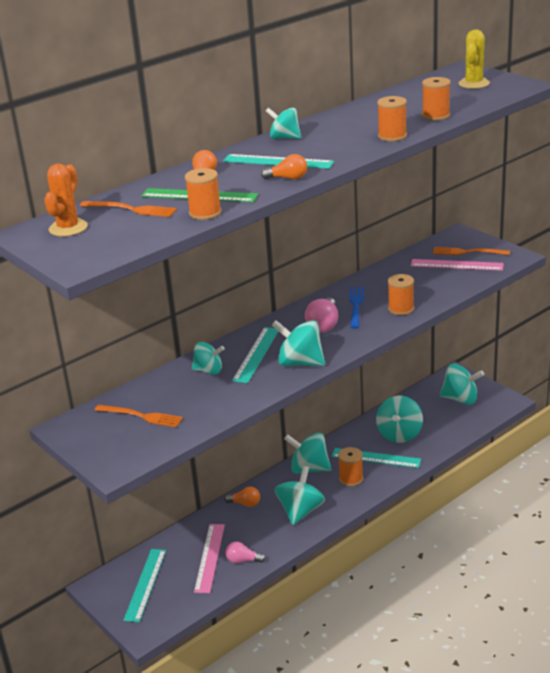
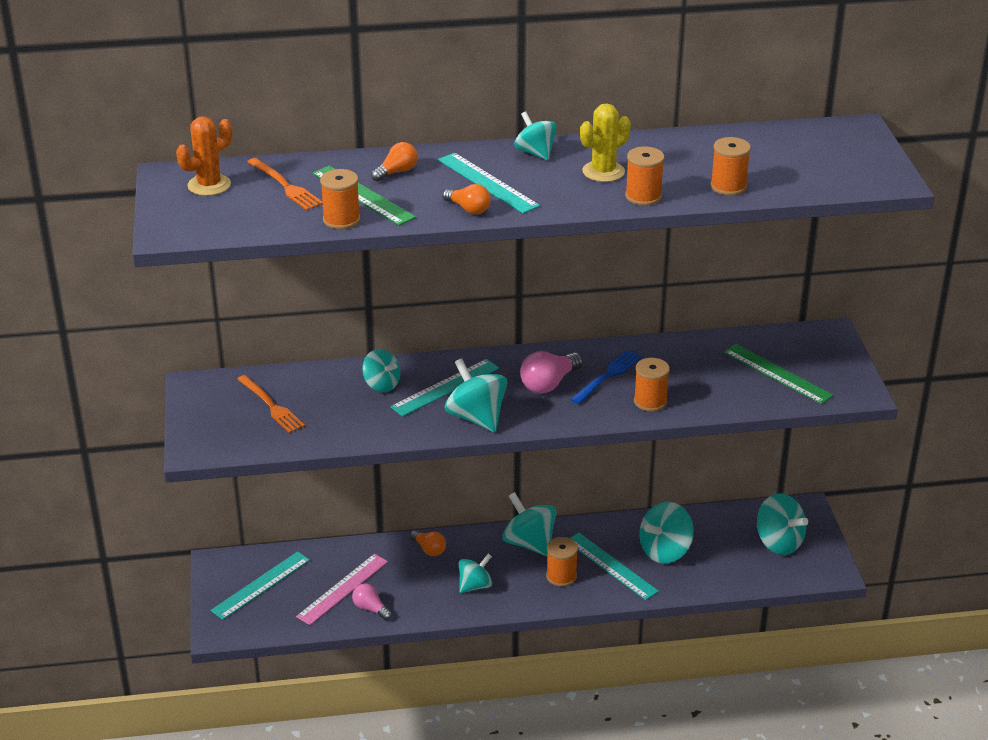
camera: 30 degrees right, 5 degrees up
turquoise spinning top [275,466,325,525] -> turquoise spinning top [459,554,492,593], size x0.65
pink ruler [411,259,504,271] -> green ruler [724,344,833,404]
orange fork [433,247,510,255] -> none
yellow cactus [459,29,490,89] -> yellow cactus moved to [580,103,631,182]

